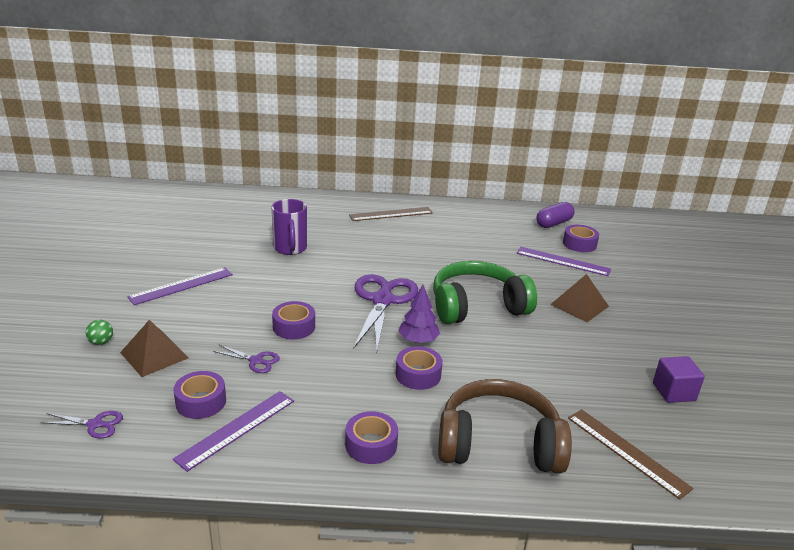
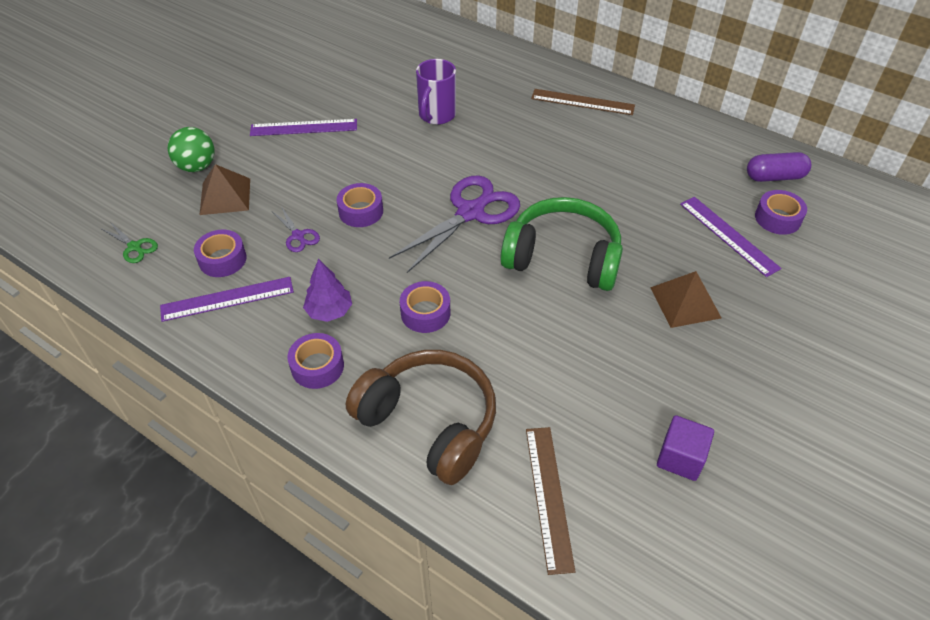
camera: 35 degrees right, 20 degrees up
purple scissors [40,411,123,439] -> green scissors [102,222,158,263]
green ball [86,320,113,345] -> green ball [168,127,215,172], size x1.82
purple tree [398,285,440,343] -> purple tree moved to [303,259,352,322]

